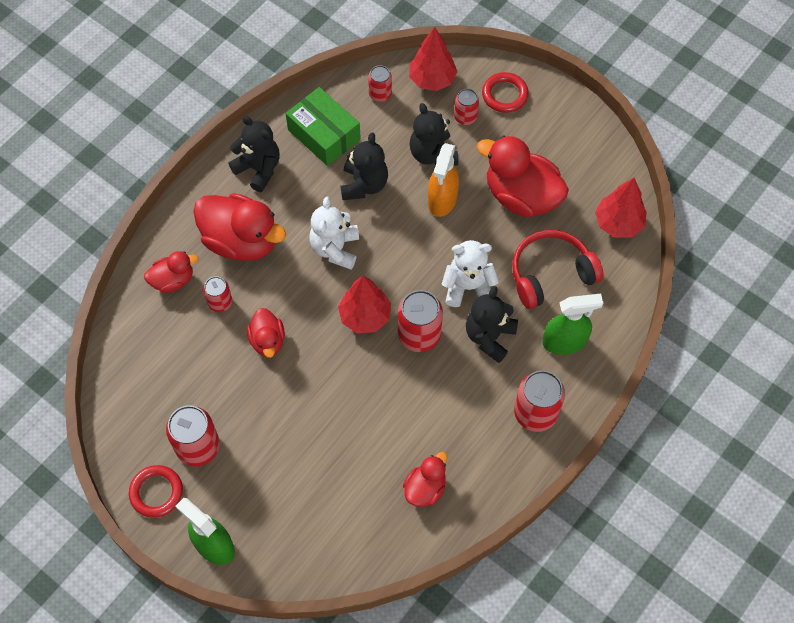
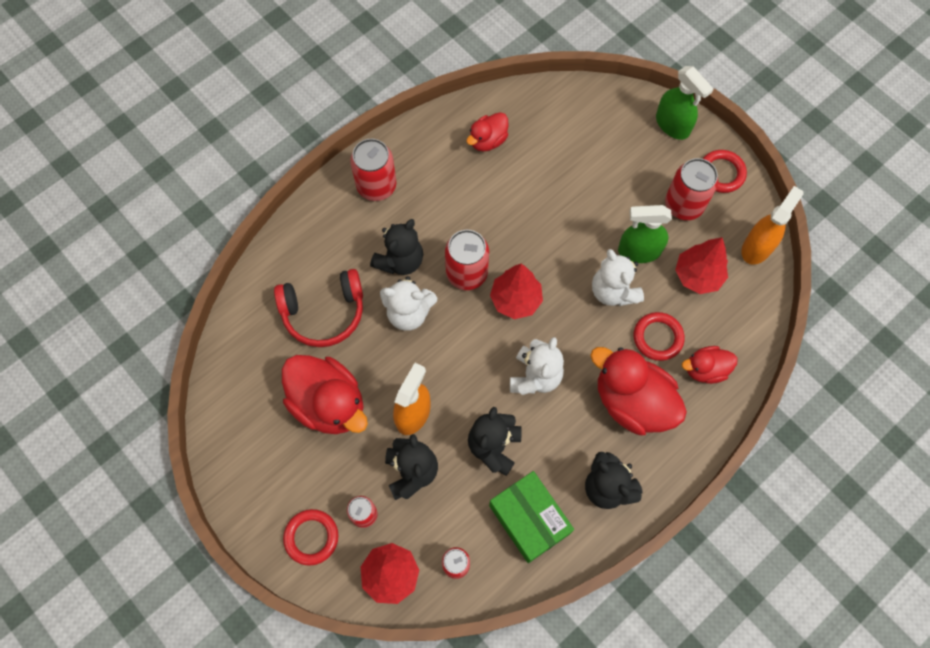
camera: 170 degrees left, 5 degrees up
red can [203,276,232,312] -> red ring [634,312,685,361]
red duck [247,308,285,358] -> white teddy bear [592,249,644,306]
green spray bottle [543,293,603,355] -> green spray bottle moved to [618,205,672,263]
red tree [595,178,647,238] -> red tree moved to [675,237,728,294]
none -> orange spray bottle [741,186,803,265]

